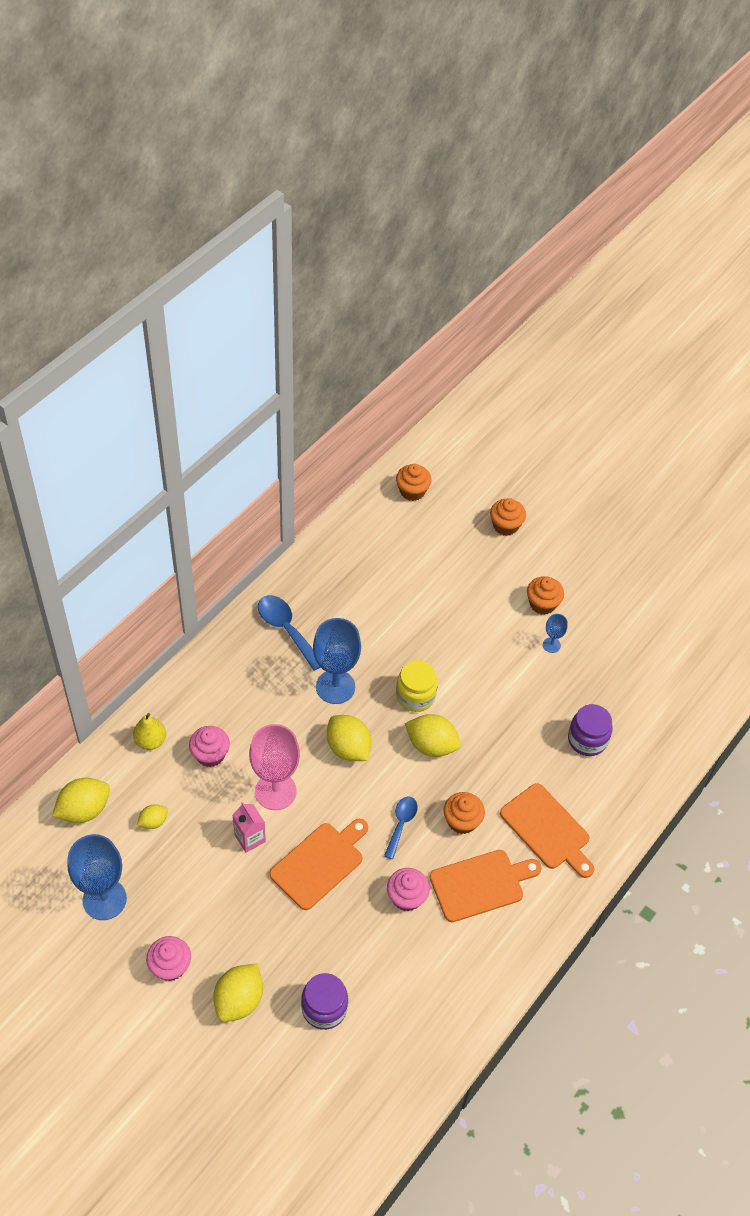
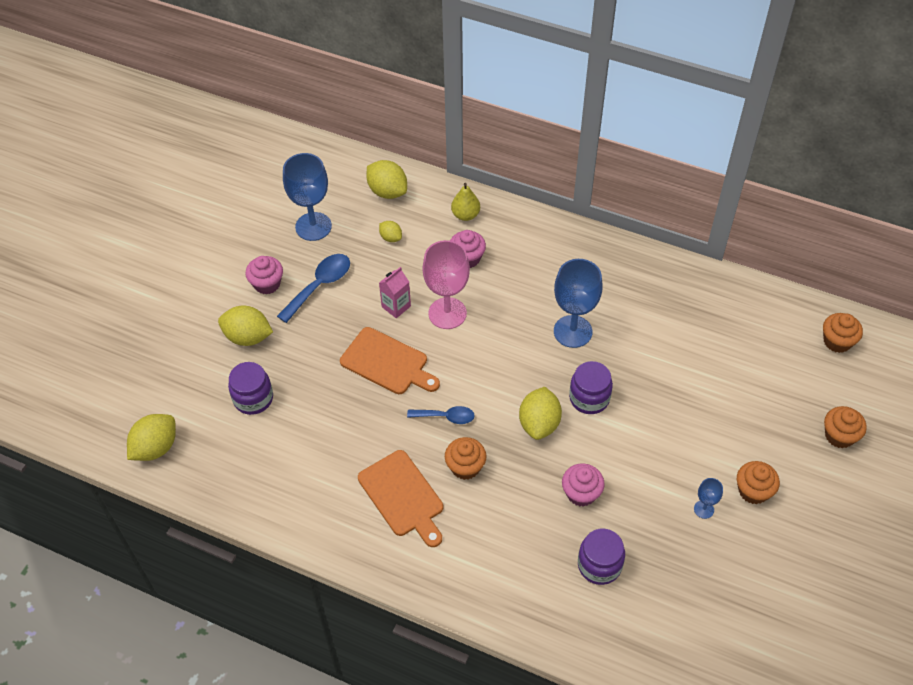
camera: 80 degrees right, 0 degrees up
blue spoon [258,595,320,671] -> blue spoon moved to [277,254,350,323]
yellow lemon [327,715,371,761] -> yellow lemon moved to [127,414,176,461]
pink cupcake [387,868,430,911] -> pink cupcake moved to [562,463,605,507]
yellow jar [396,660,438,712] -> purple jar [569,361,613,414]
orange cutting board [500,783,594,878] -> none

